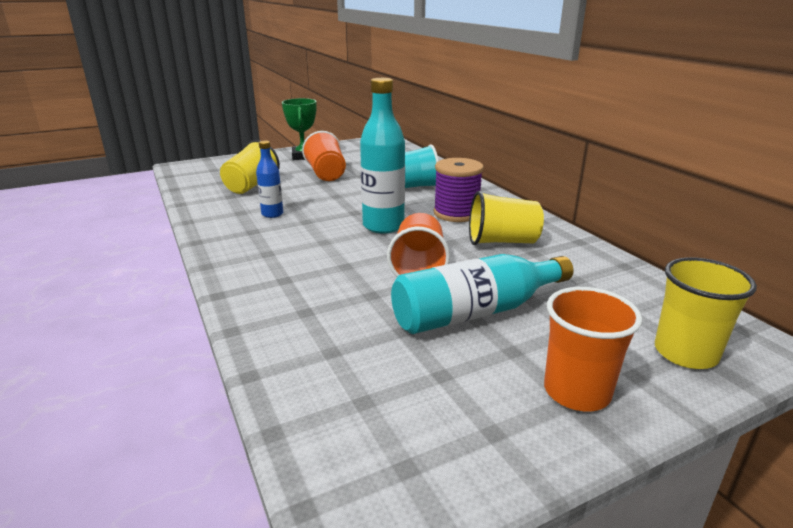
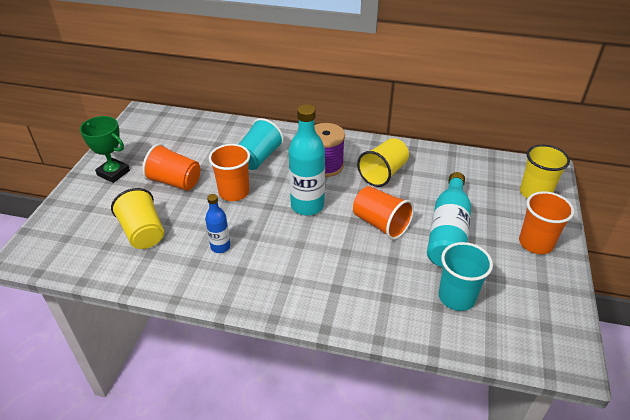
camera: 50 degrees left, 15 degrees up
none -> orange cup [209,144,250,201]
none -> turquoise cup [439,242,493,311]

